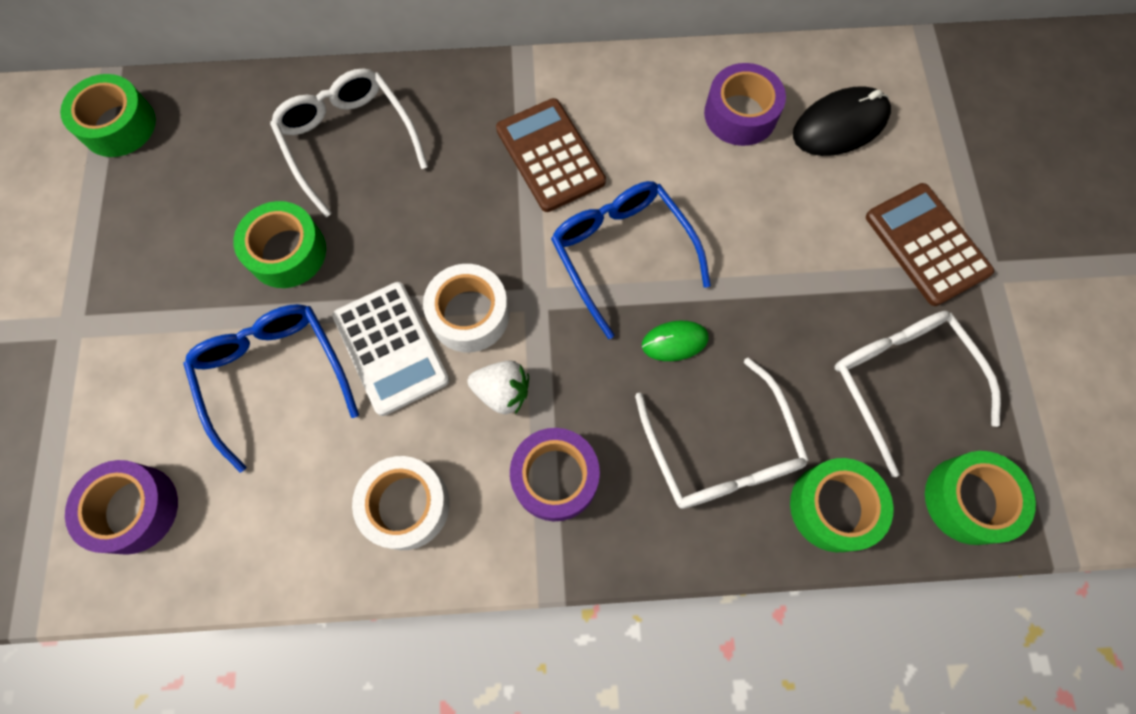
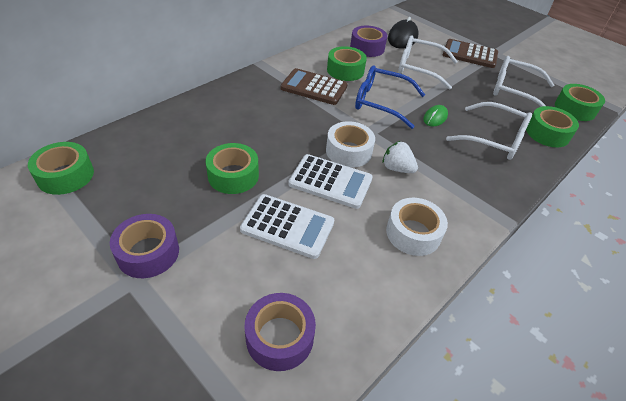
camera: 45 degrees left, 25 degrees down
blue glasses [183,304,359,473] -> white calculator [240,194,334,259]
white glasses [270,68,428,217] -> white glasses moved to [398,35,458,90]
white strawberry [467,360,529,414] -> white strawberry turned 120 degrees counterclockwise [383,141,418,173]
purple tape [510,428,600,521] -> purple tape moved to [110,214,179,278]
none -> green tape [327,46,367,81]

